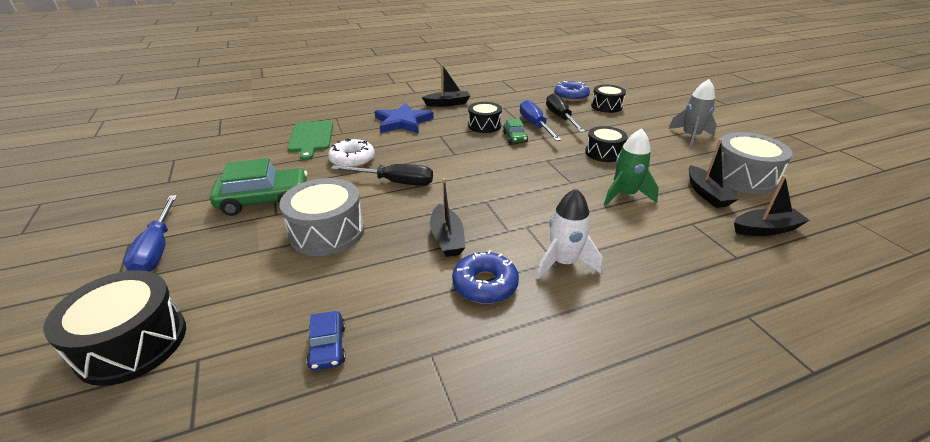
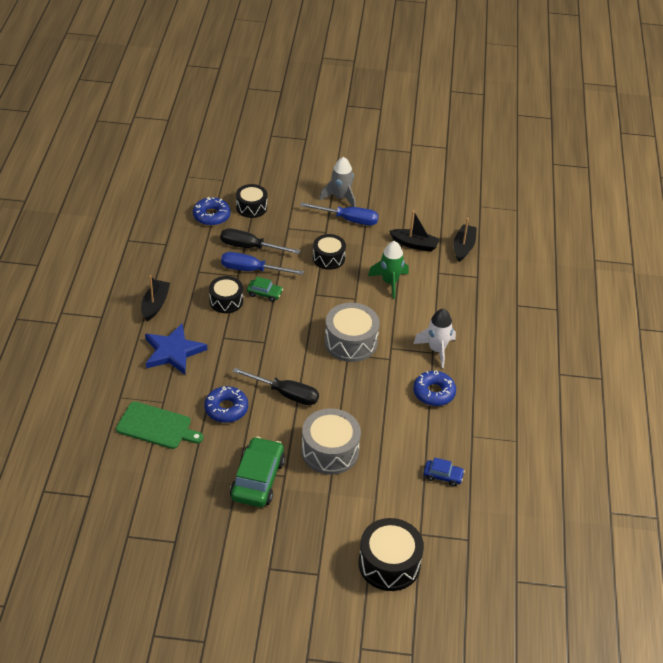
camera: 65 degrees left, 10 degrees up
blue screwdriver [123,195,177,272] -> blue screwdriver moved to [300,202,379,225]
white donut [328,138,375,167] -> blue donut [204,386,248,423]
black screwdriver [331,164,433,186] -> black screwdriver turned 75 degrees clockwise [232,368,319,405]
black boat [430,178,465,257] -> none
grey drum [721,132,793,194] -> grey drum moved to [325,303,380,362]

